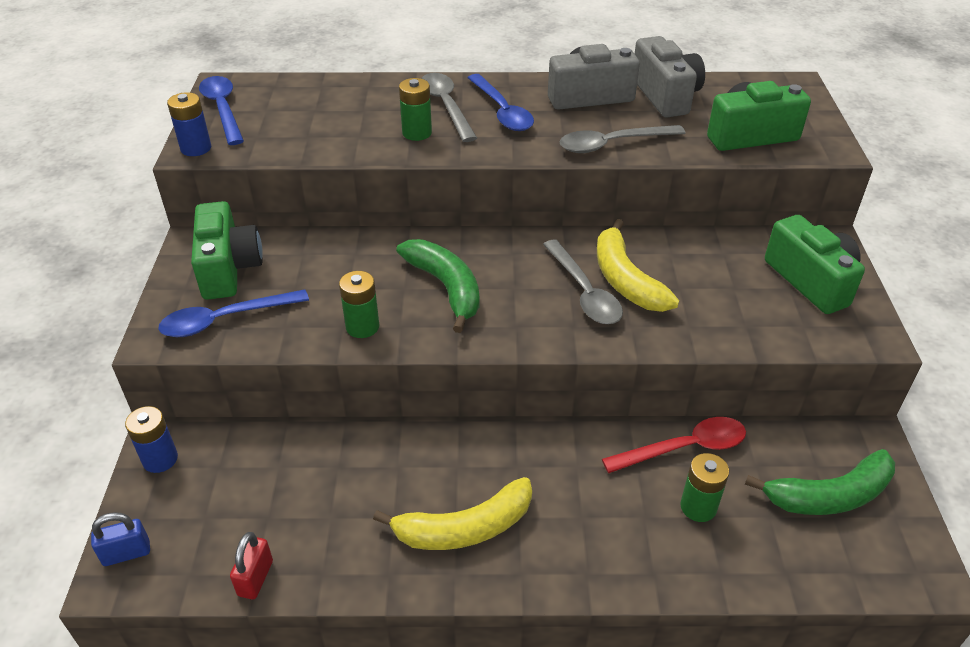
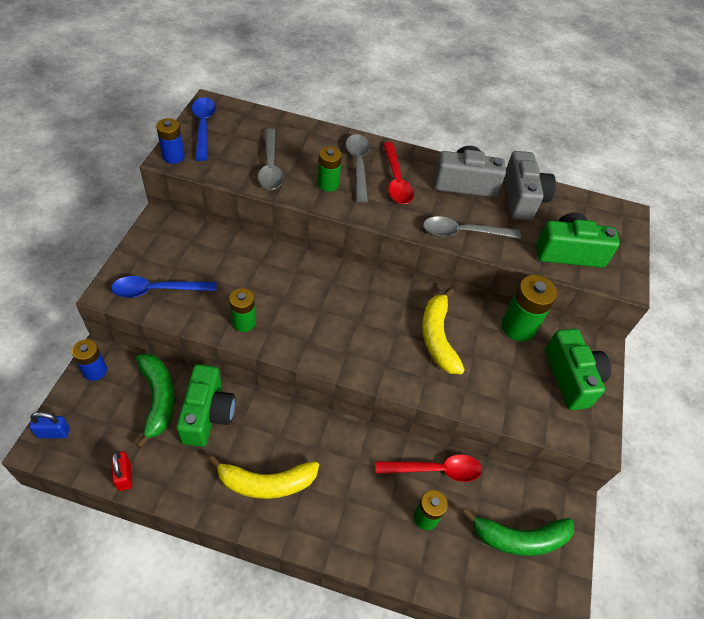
camera: 10 degrees right, 10 degrees up
green camera [191,201,263,300] -> green camera moved to [176,364,235,447]
red padlock [230,532,273,599] -> red padlock turned 45 degrees counterclockwise [111,451,132,491]
green banana [396,239,480,333] -> green banana moved to [135,354,175,449]
blue spoon [468,74,534,131] -> red spoon [383,142,414,204]
grey spoon [543,240,623,324] -> grey spoon moved to [258,129,284,190]
none -> green battery [501,275,558,342]

